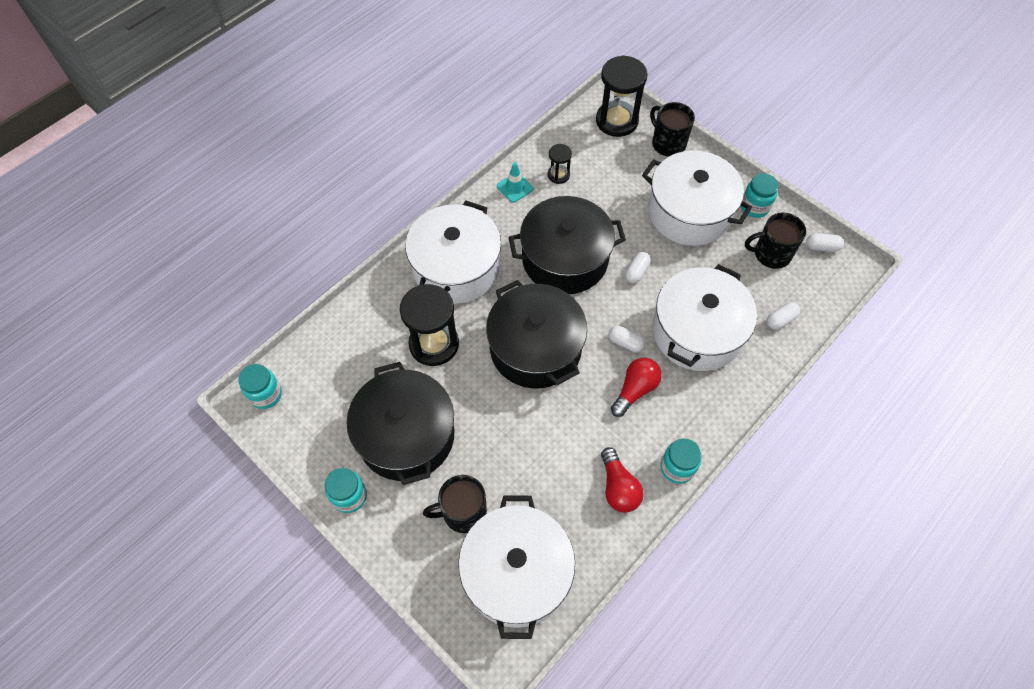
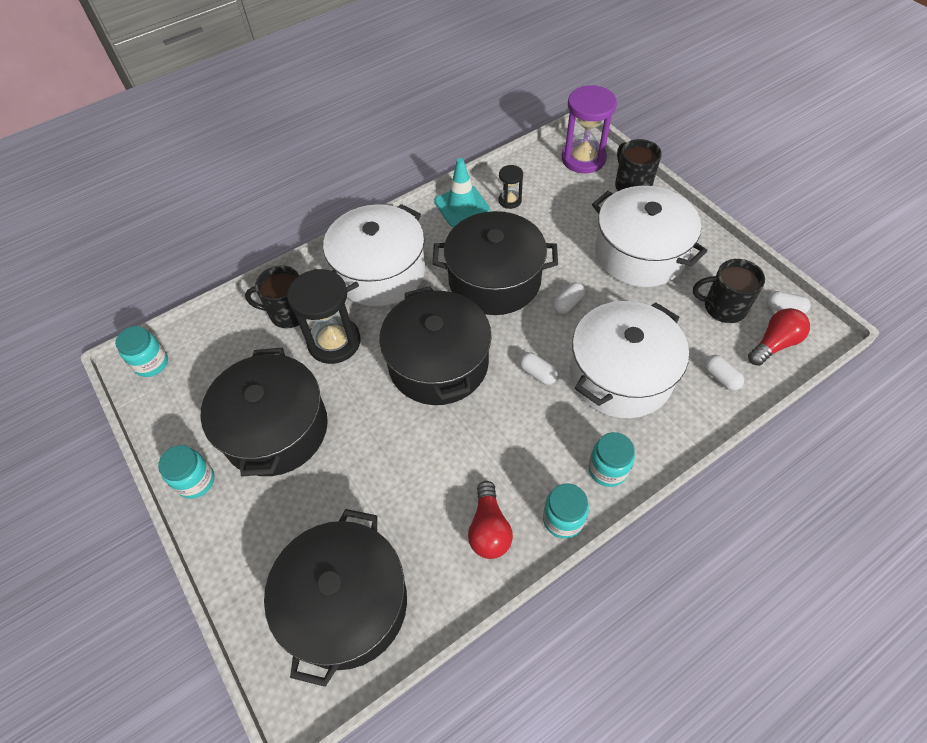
camera: 15 degrees right, 5 degrees down
black mug [423,475,487,533] -> black mug moved to [245,265,299,328]
white pot [458,495,575,639] -> black pot [264,509,407,687]
turquoise traffic cone [497,162,533,203] -> turquoise traffic cone [434,158,490,227], size x1.53
black hourglass [596,55,647,137] -> purple hourglass [562,85,617,173]
red light bulb [611,358,662,417] -> red light bulb moved to [748,308,810,366]
turquoise jar [741,173,779,218] -> turquoise jar moved to [588,432,635,487]
white capsule [767,302,800,330] -> white capsule turned 75 degrees clockwise [704,355,744,391]

